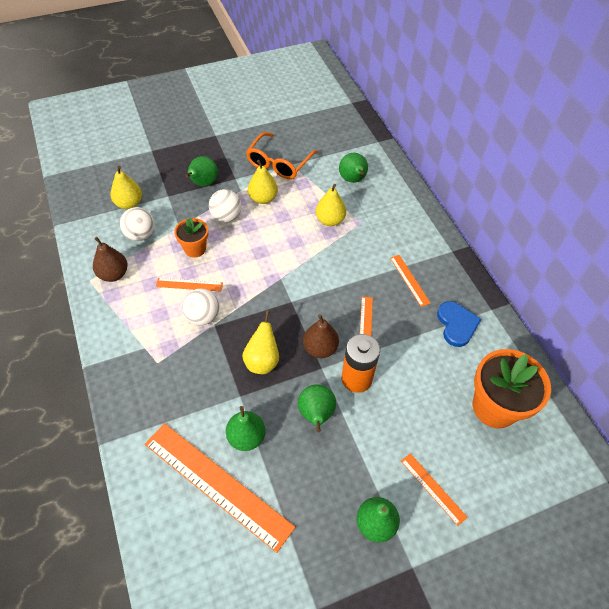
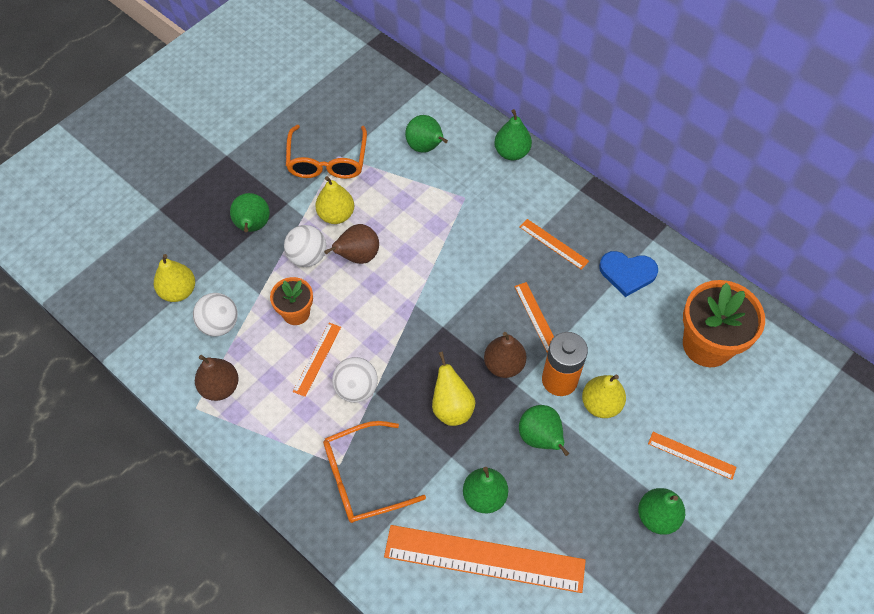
camera: 25 degrees left, 5 degrees up
orange ruler [156,278,223,292] -> orange ruler turned 45 degrees counterclockwise [293,323,341,397]
yellow pear [315,184,346,226] -> yellow pear moved to [582,375,626,418]
blue heart [437,301,481,347] -> blue heart turned 135 degrees clockwise [599,251,658,297]
none -> orange glasses [323,421,426,523]
none -> brown pear [324,224,379,264]
none -> green pear [494,109,532,160]

